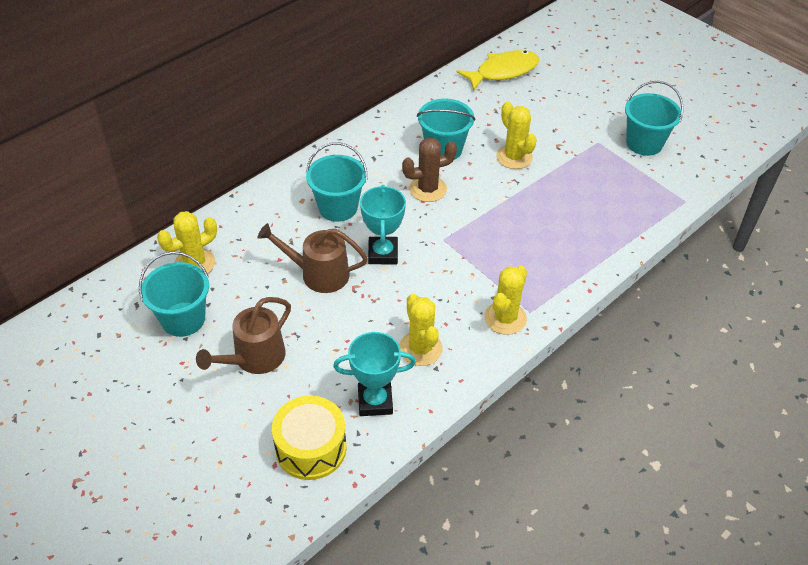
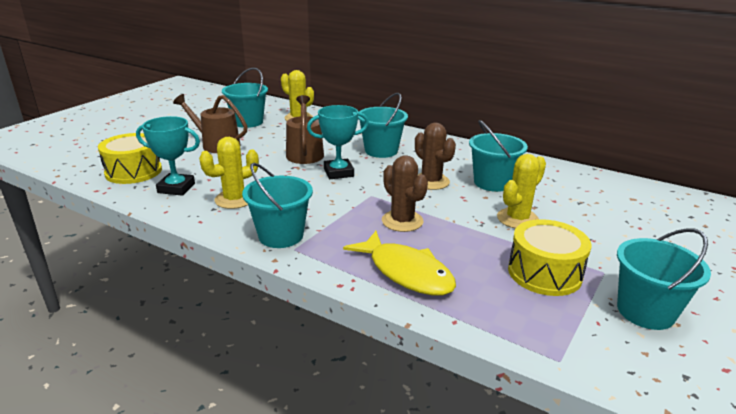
camera: 75 degrees right, 20 degrees down
turquoise trophy [333,332,416,416] -> turquoise trophy turned 60 degrees counterclockwise [136,116,200,196]
yellow fish [456,50,539,90] -> yellow fish moved to [343,231,456,295]
yellow cactus [484,266,527,335] -> turquoise bucket [242,163,313,248]
none -> brown cactus [382,155,428,232]
none -> yellow drum [508,219,592,296]

